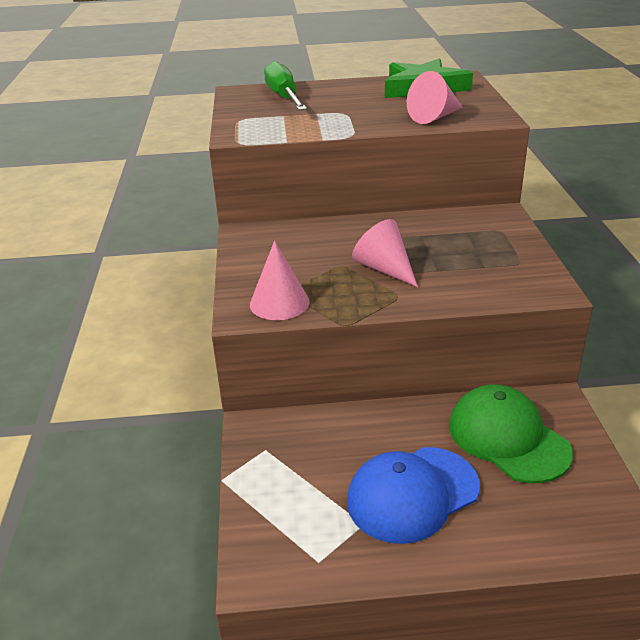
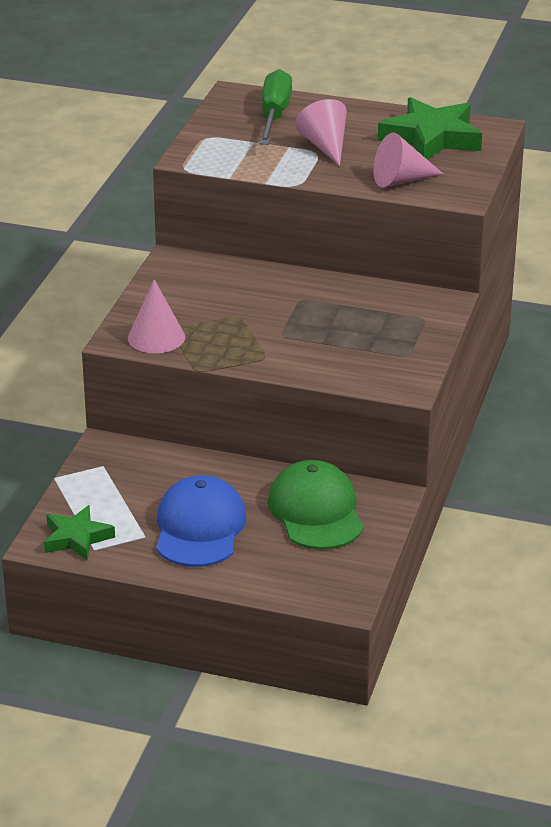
camera: 20 degrees right, 0 degrees up
blue cap [347,447,480,544] -> blue cap turned 105 degrees clockwise [156,475,246,567]
pink cone [352,219,418,287] -> pink cone moved to [295,99,347,166]
none -> green star [44,505,115,560]

